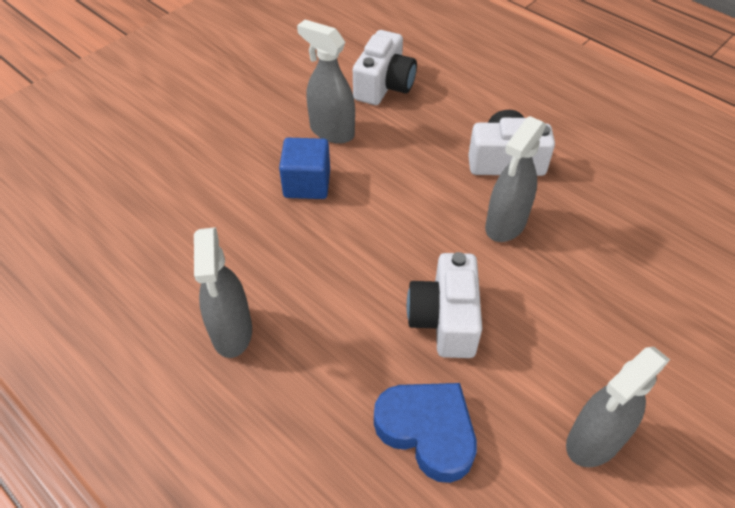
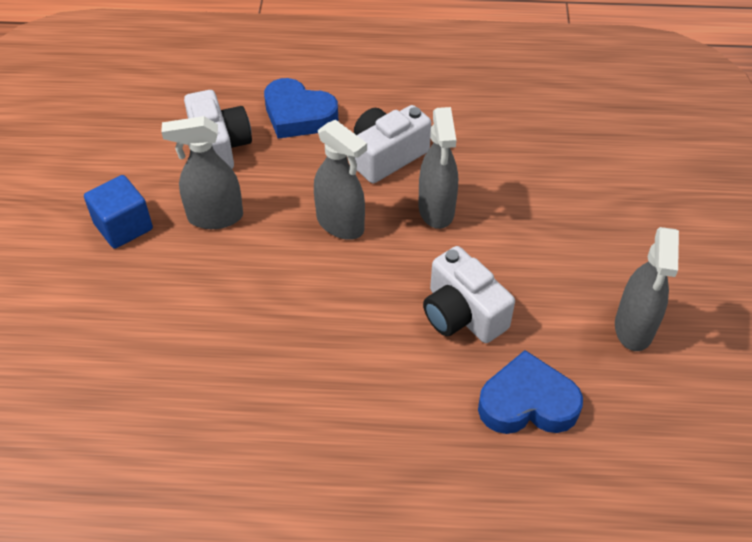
camera: 40 degrees left, 0 degrees up
grey spray bottle [194,227,252,358] -> grey spray bottle moved to [314,120,367,240]
blue cube [279,138,330,199] -> blue cube moved to [84,175,153,249]
none -> blue heart [264,78,338,139]

